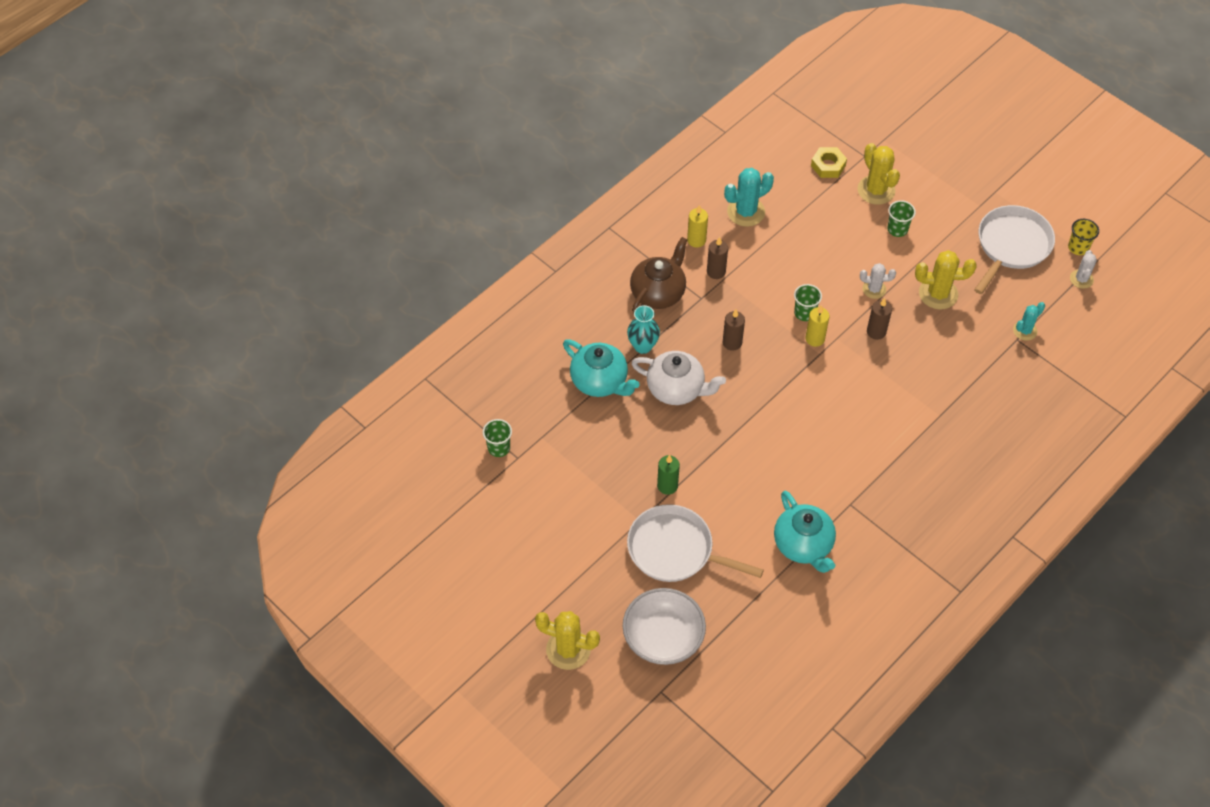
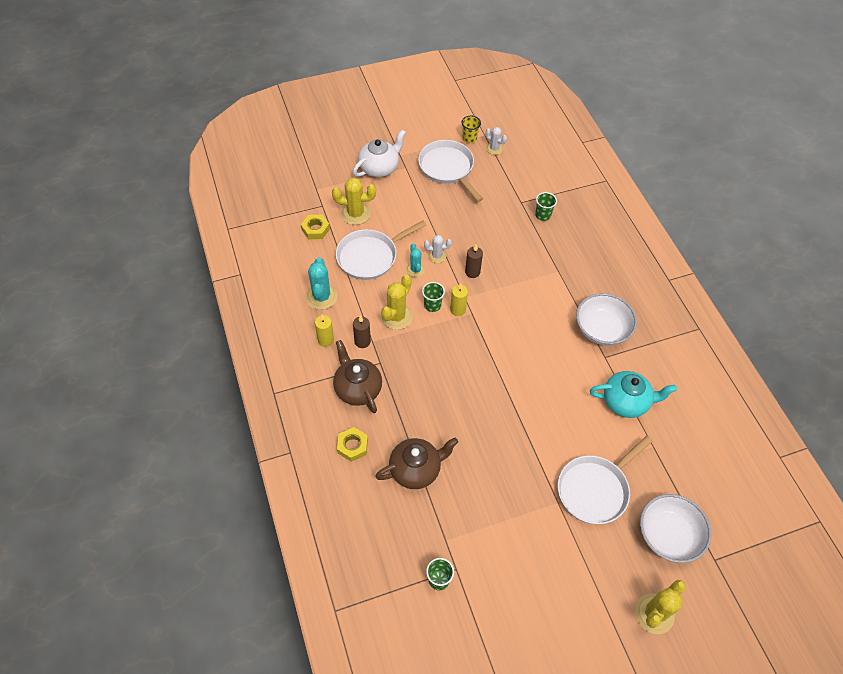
camera: 65 degrees left, 0 degrees up
turquoise teapot [563,339,640,397] -> brown teapot [375,438,458,489]
turquoise vase [627,305,660,354] -> none
white teapot [632,351,726,405] -> white teapot moved to [353,129,406,177]
green candle [657,455,680,495] -> none
brown candle [723,309,745,351] -> none
white cactus [860,263,896,299] -> white cactus turned 60 degrees clockwise [424,235,452,263]
green cup [887,200,916,237] -> green cup moved to [535,192,557,221]
yellow cactus [915,250,977,310] -> yellow cactus moved to [381,275,413,330]
turquoise cactus [1013,302,1045,341] -> turquoise cactus moved to [406,243,425,277]
none -> white pan [336,220,426,280]
none -> yellow nut [337,427,368,462]
none -> white bowl [576,293,637,346]

